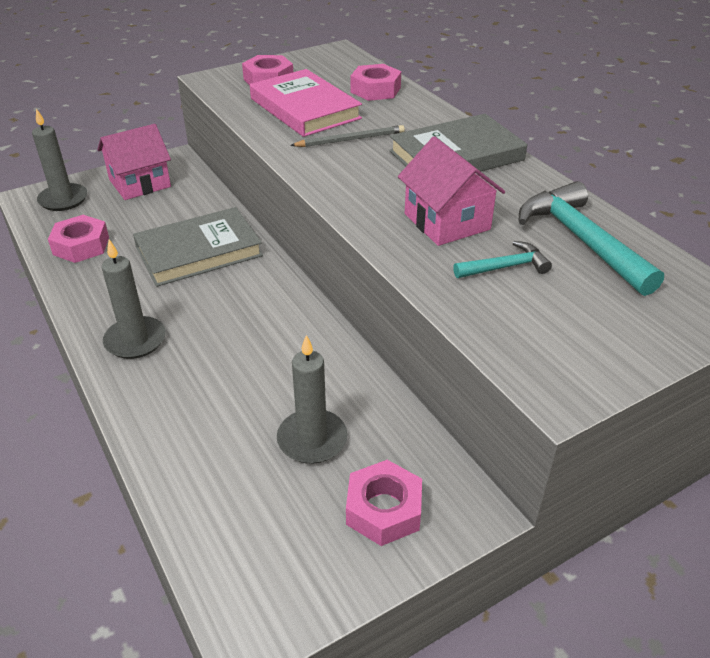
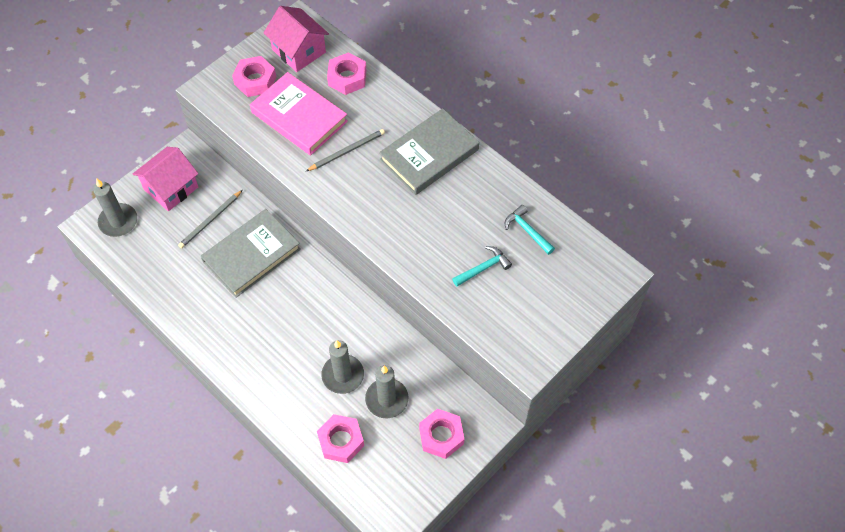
camera: 15 degrees left, 20 degrees up
pink nut [48,215,109,263] -> pink nut moved to [317,414,364,463]
grey candle [101,239,166,359] -> grey candle moved to [321,340,364,394]
pink house [398,136,505,246] -> pink house moved to [264,6,329,72]
turquoise hammer [519,181,664,296] -> turquoise hammer [505,205,555,255], size x0.53
none -> grey pencil [178,190,242,248]

